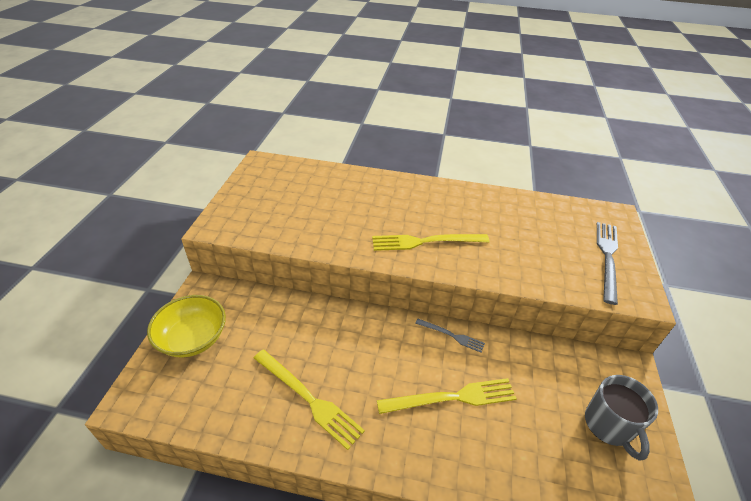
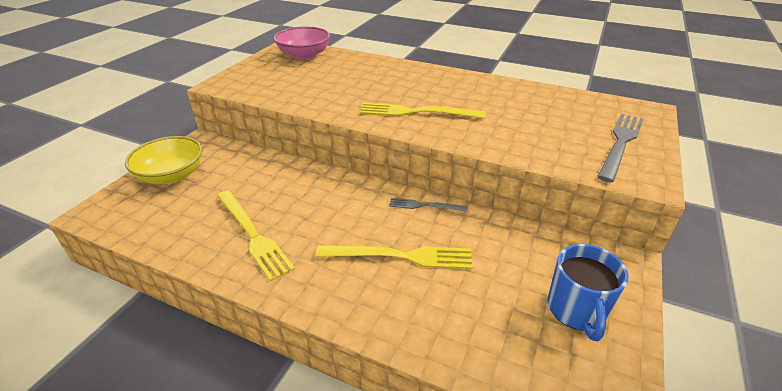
camera: 15 degrees right, 5 degrees down
grey fork [415,319,485,353] -> grey fork turned 150 degrees clockwise [389,198,468,212]
grey mug [585,375,658,461] -> blue mug [547,244,629,341]
none -> pink bowl [274,27,331,60]

